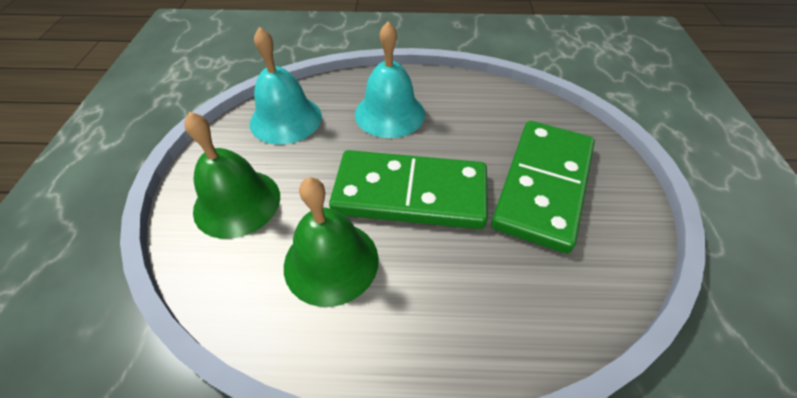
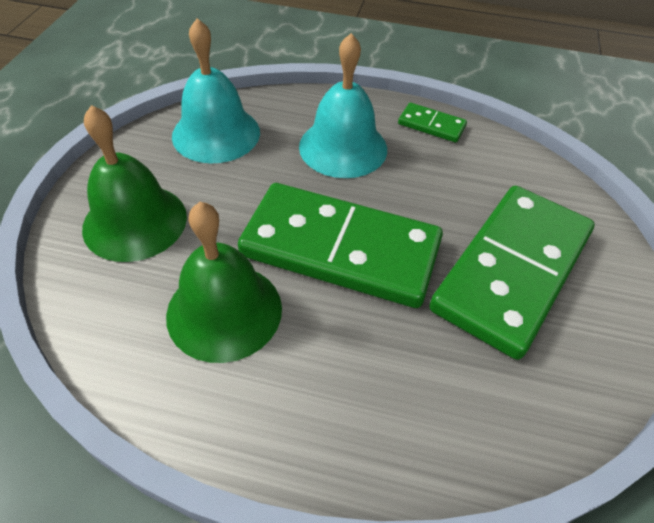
camera: 10 degrees right, 0 degrees up
none -> green domino [398,103,467,143]

